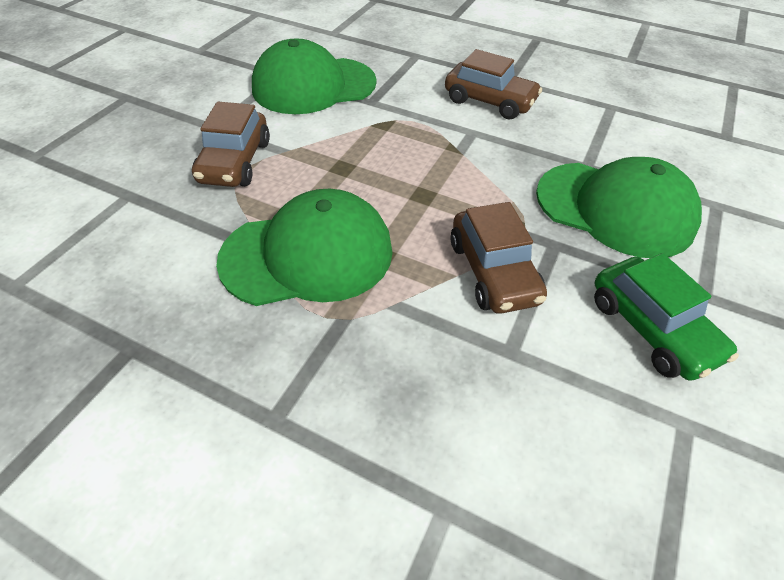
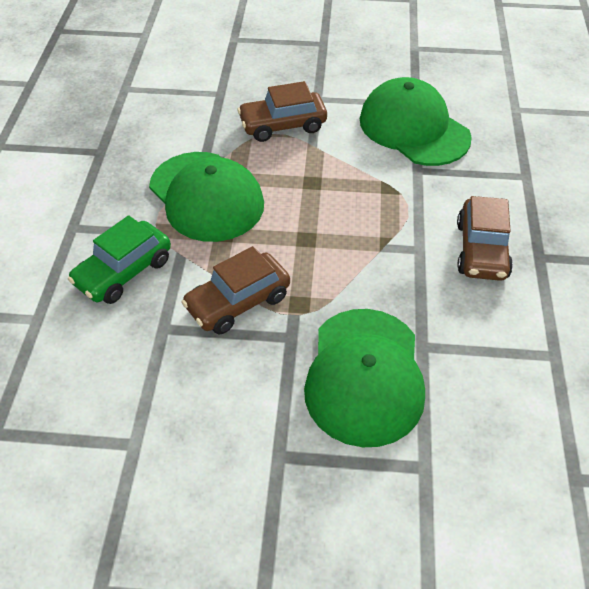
camera: 70 degrees right, 0 degrees up
green car [594,253,739,381] -> green car moved to [68,216,171,304]

